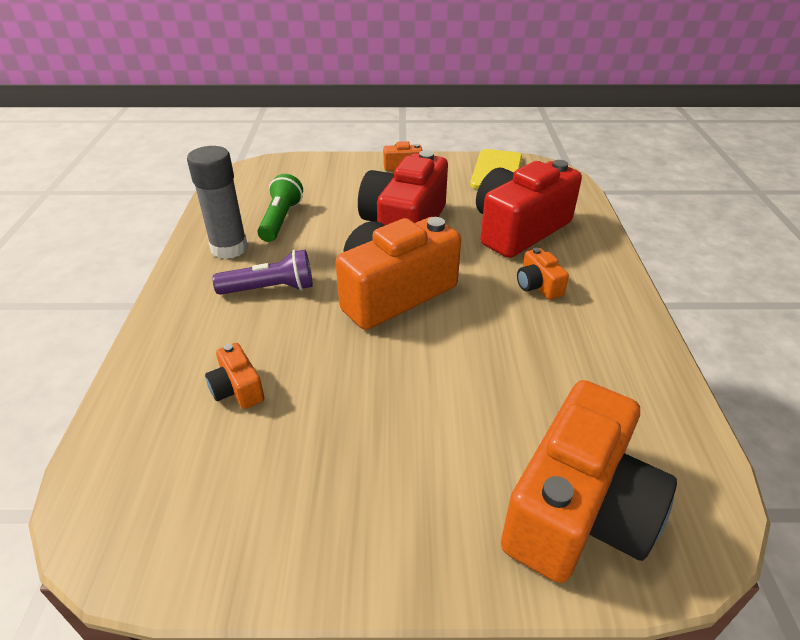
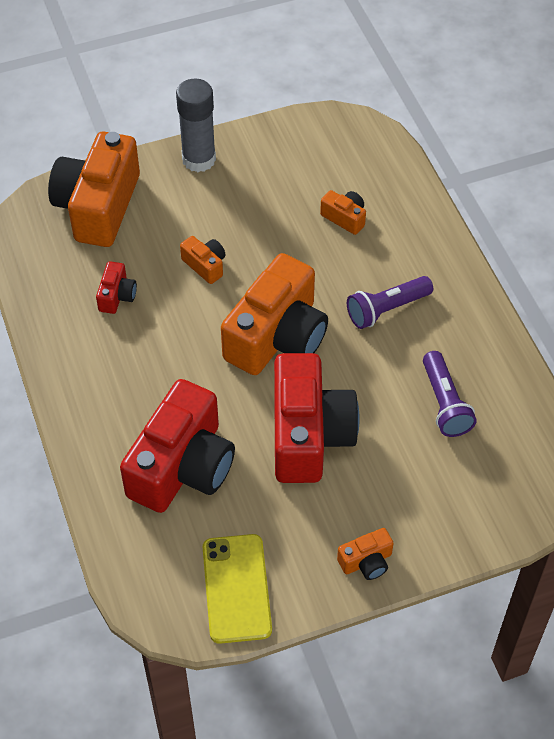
camera: 160 degrees right, 15 degrees up
grey glue stick [187,146,248,259] -> grey glue stick moved to [176,78,216,172]
green flashlight [257,174,303,242] -> purple flashlight [423,351,477,437]
orange camera [517,248,569,300] -> orange camera moved to [180,236,226,284]
none -> red camera [96,261,137,314]

